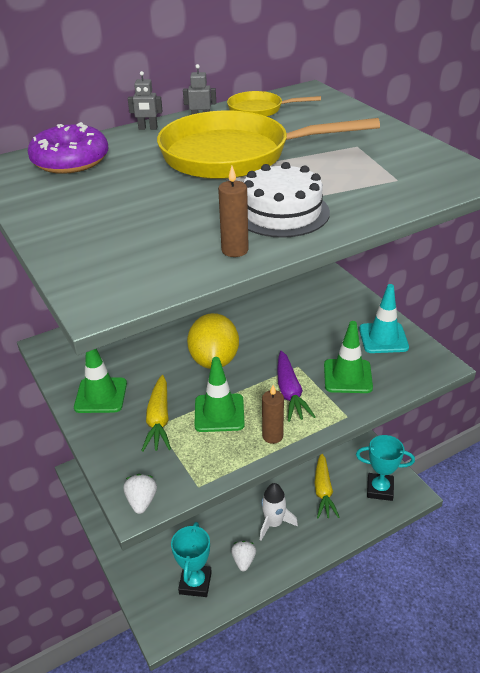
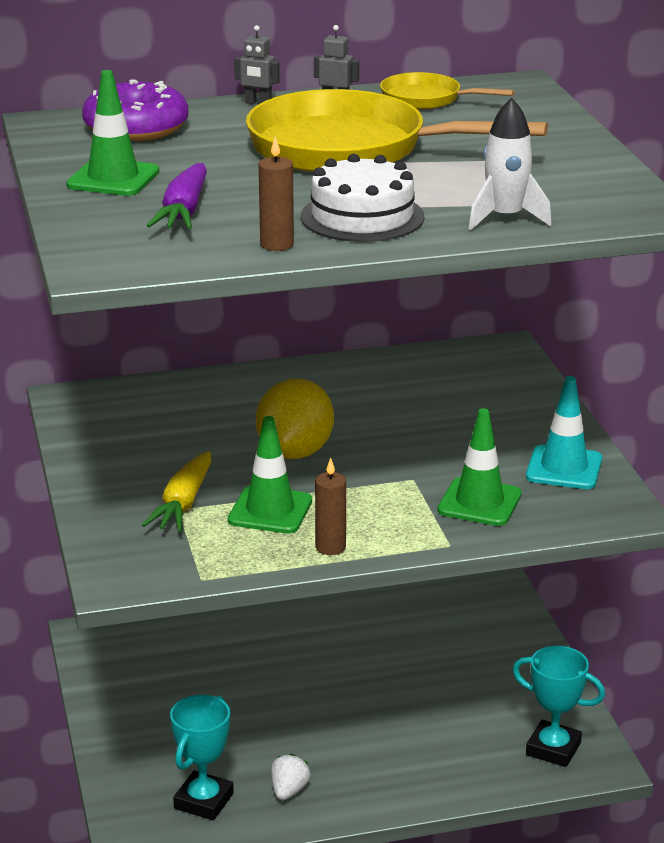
camera: 15 degrees right, 10 degrees down
green traffic cone [74,349,127,413] -> green traffic cone moved to [66,70,159,196]
white strawberry [123,474,157,514] -> none
white rocket [260,483,298,541] -> white rocket moved to [469,98,552,230]
purple carrot [277,351,315,422] -> purple carrot moved to [147,163,207,229]
yellow carrot [315,454,339,518] -> none

